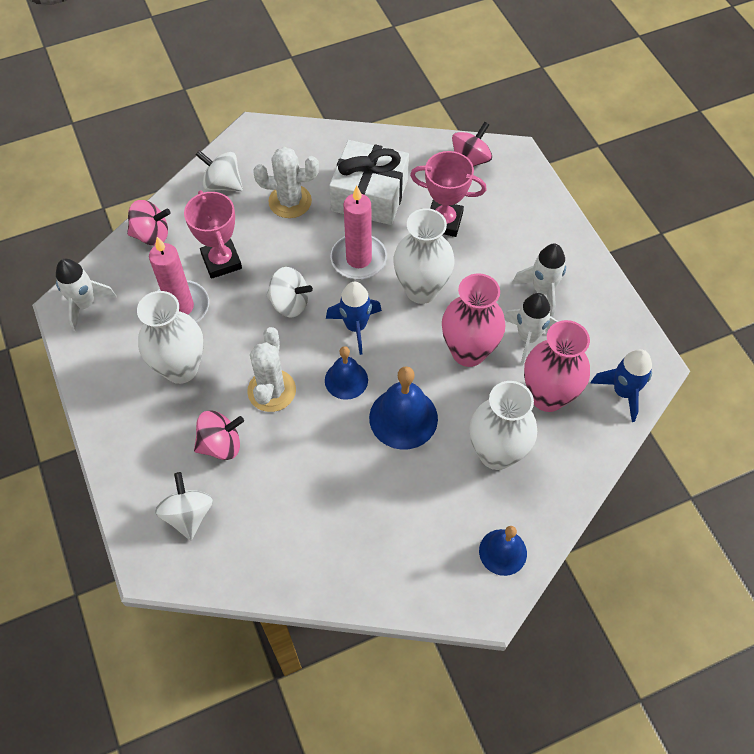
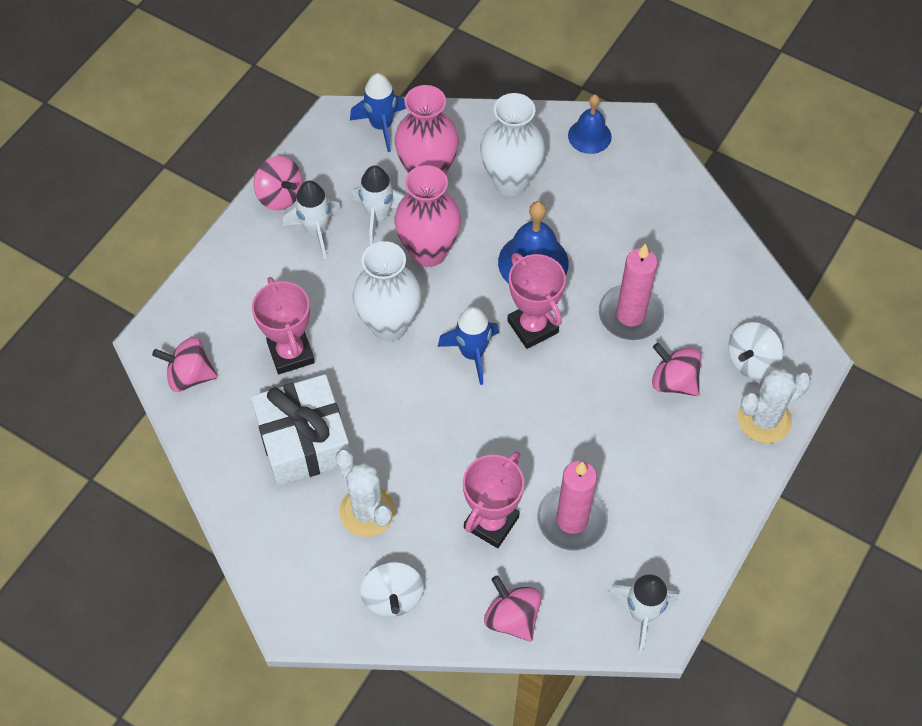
camera: 125 degrees left, 0 degrees up
white vase [137,291,204,384] -> none
white cactus [247,327,296,412] -> white cactus moved to [738,369,811,443]
white spinning top [266,267,313,318] -> none
blue bell [325,346,368,400] -> pink trophy [507,253,566,349]
pink candle [330,186,387,279] -> pink candle moved to [599,243,664,340]
none -> pink spinning top [254,156,303,210]

